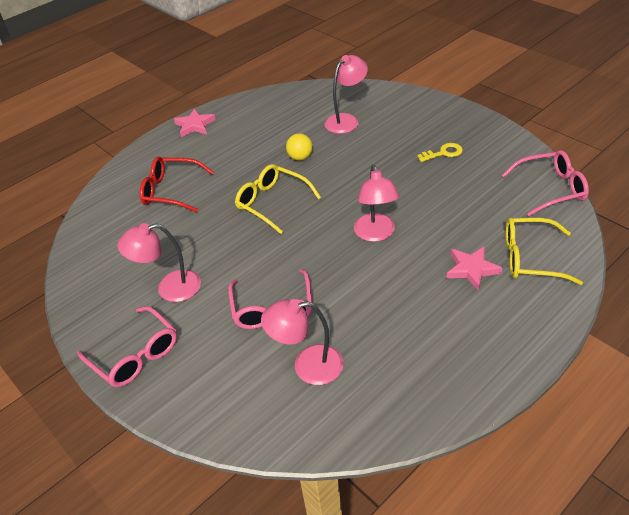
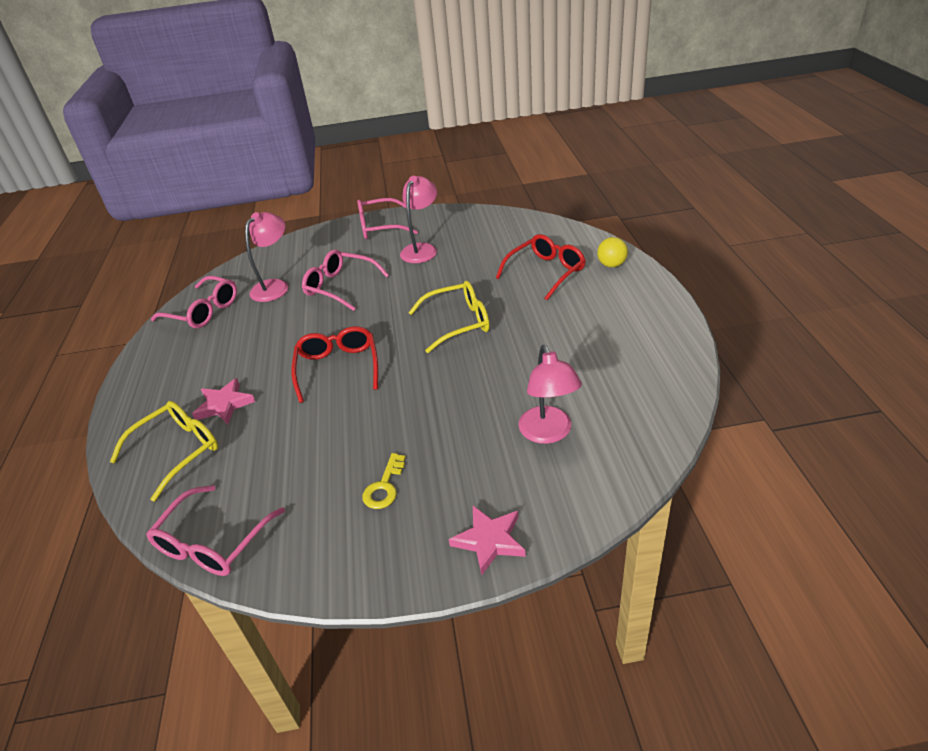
camera: 125 degrees right, 5 degrees down
pink star [174,109,216,137] -> pink star moved to [449,506,526,575]
yellow ball [286,133,313,160] -> yellow ball moved to [597,237,628,267]
pink lamp [354,165,399,242] -> red glasses [291,326,378,403]
none -> pink glasses [151,276,237,328]

